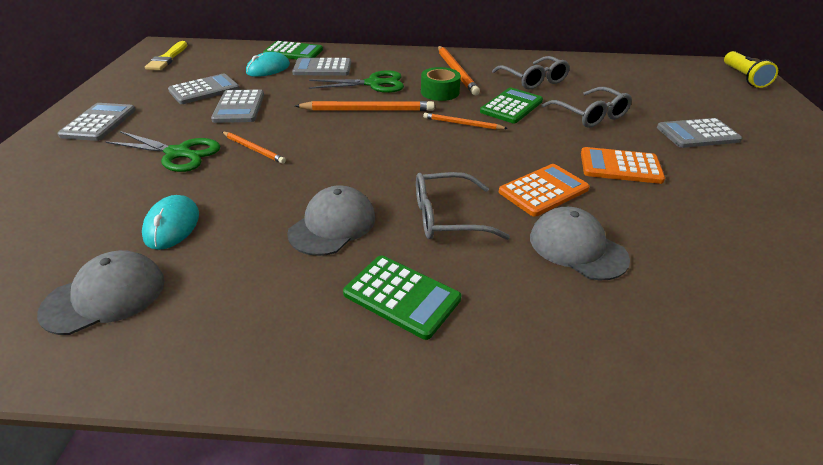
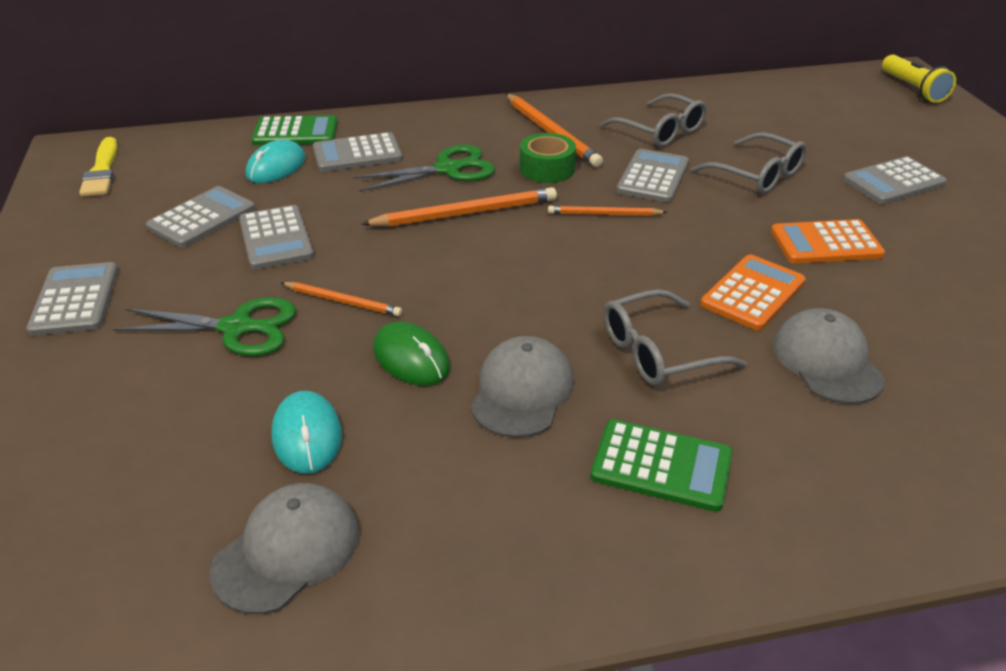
camera: 15 degrees left, 0 degrees up
green calculator [480,88,543,123] -> grey calculator [616,149,689,203]
grey cap [530,207,630,280] -> grey cap turned 45 degrees clockwise [773,308,885,404]
none -> green mouse [373,322,450,386]

